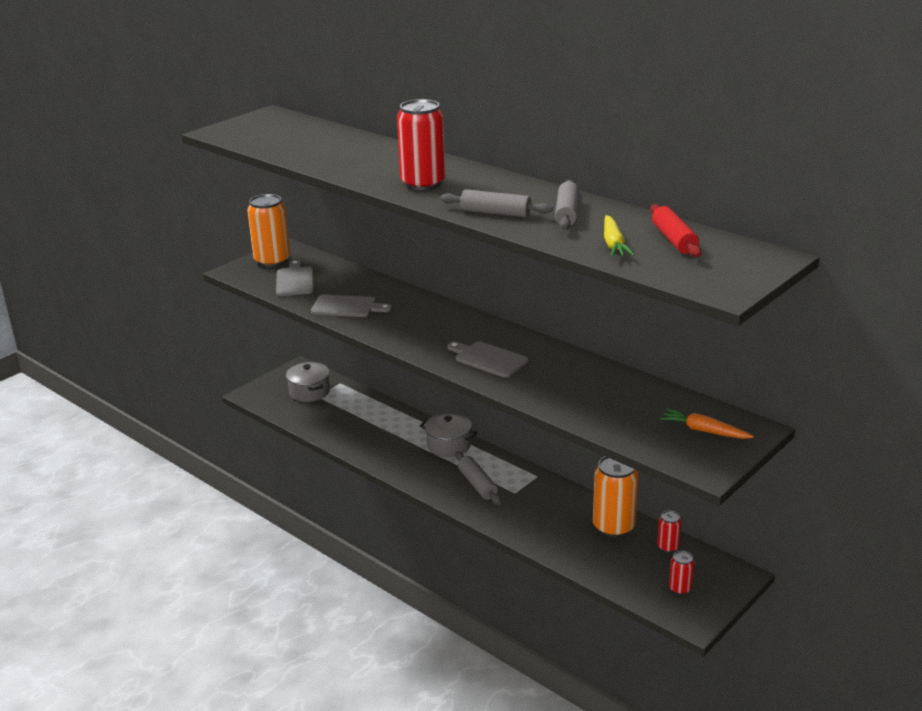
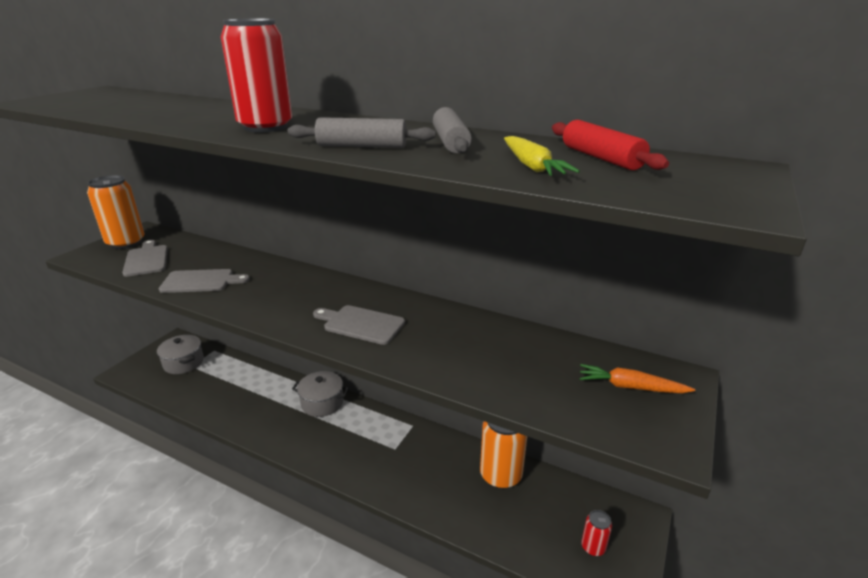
camera: 15 degrees left, 0 degrees up
grey rolling pin [455,451,501,505] -> none
red can [657,511,681,553] -> none

